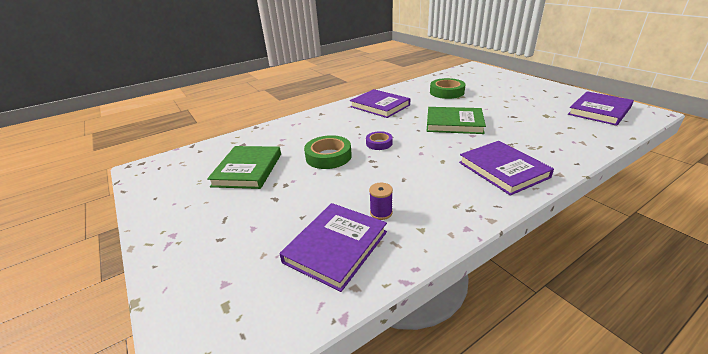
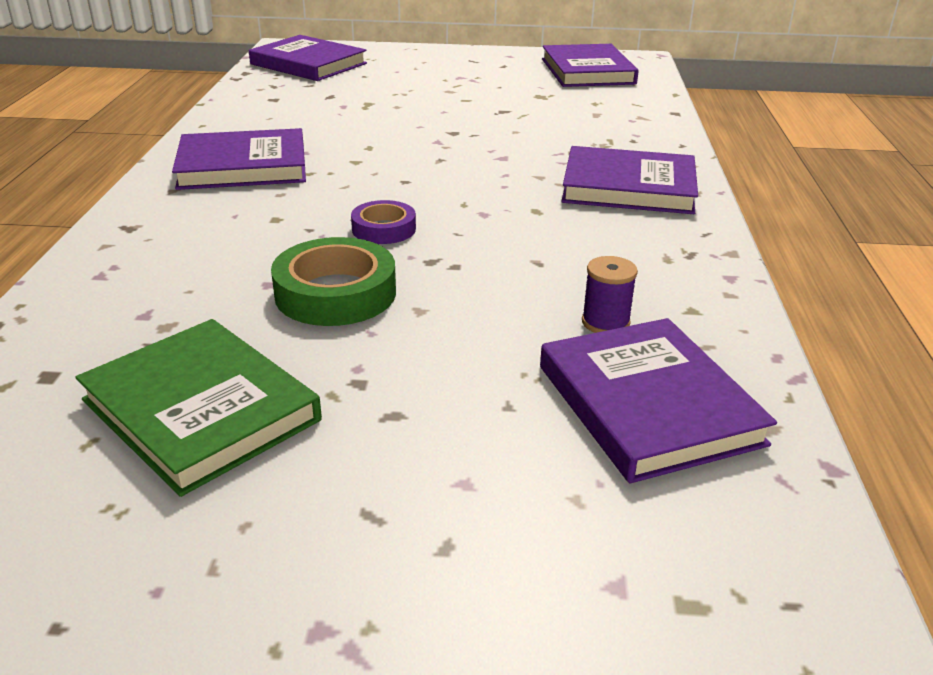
camera: 55 degrees left, 0 degrees up
green book [427,107,486,134] -> none
green tape [430,78,466,99] -> none
none -> purple book [249,35,367,81]

